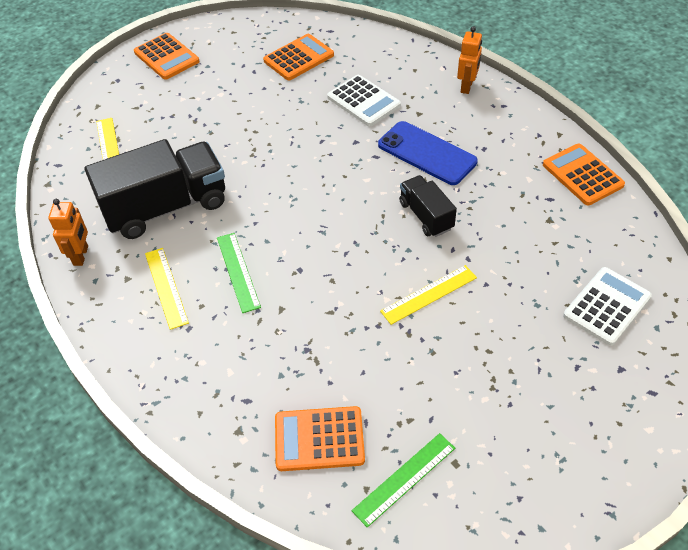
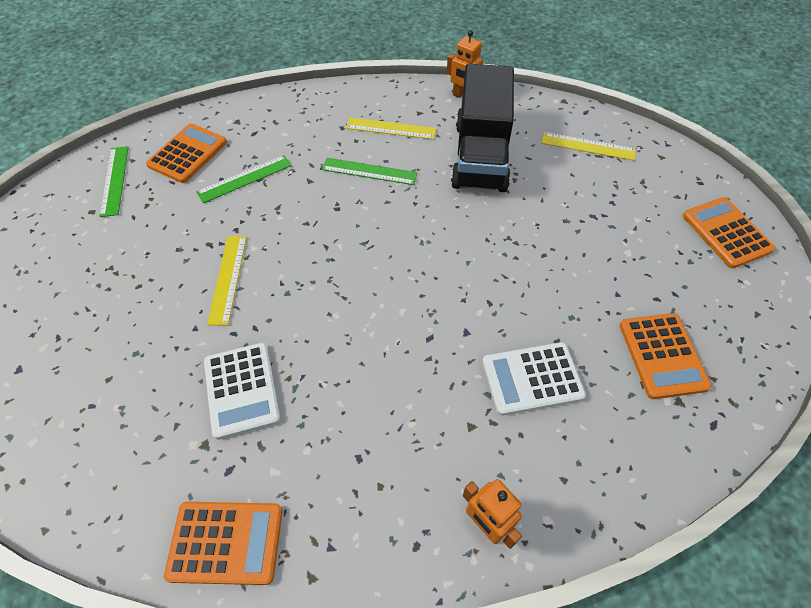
camera: 120 degrees right, 5 degrees up
orange calculator [134,33,200,80] -> orange calculator turned 75 degrees clockwise [683,197,776,268]
blue phone [378,121,478,185] -> none
black truck [399,175,457,237] -> none
white calculator [563,267,652,346] -> white calculator moved to [204,343,281,440]
none -> green ruler [196,155,292,203]

